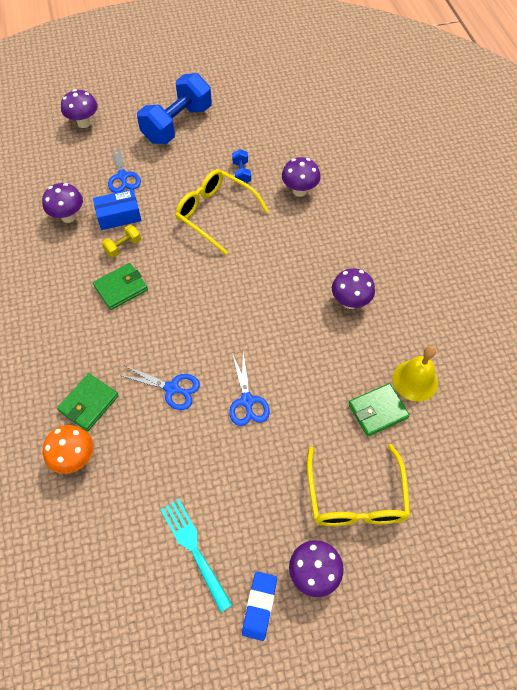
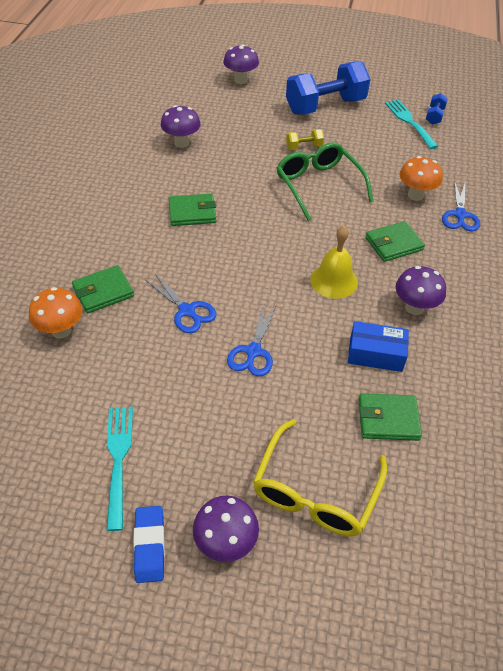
camera: 25 degrees right, 10 degrees down
blue box [93,189,142,230] -> blue box moved to [348,321,409,372]
yellow dumbbell [102,225,141,258] -> yellow dumbbell moved to [286,129,324,150]
blue scissors [108,145,141,193] -> blue scissors moved to [442,181,480,232]
yellow glasses [175,169,269,255] -> green glasses [277,142,373,221]
blue dumbbell [232,149,251,183] -> blue dumbbell moved to [426,93,448,125]
blue eraser [242,571,277,641] -> blue eraser turned 45 degrees counterclockwise [133,506,165,583]
purple mushroom [282,157,321,197] -> orange mushroom [399,156,443,201]
yellow bell [393,346,438,402] -> yellow bell moved to [310,226,358,299]
none -> green wallet [365,221,425,262]
none -> turquoise fork [385,100,438,149]

